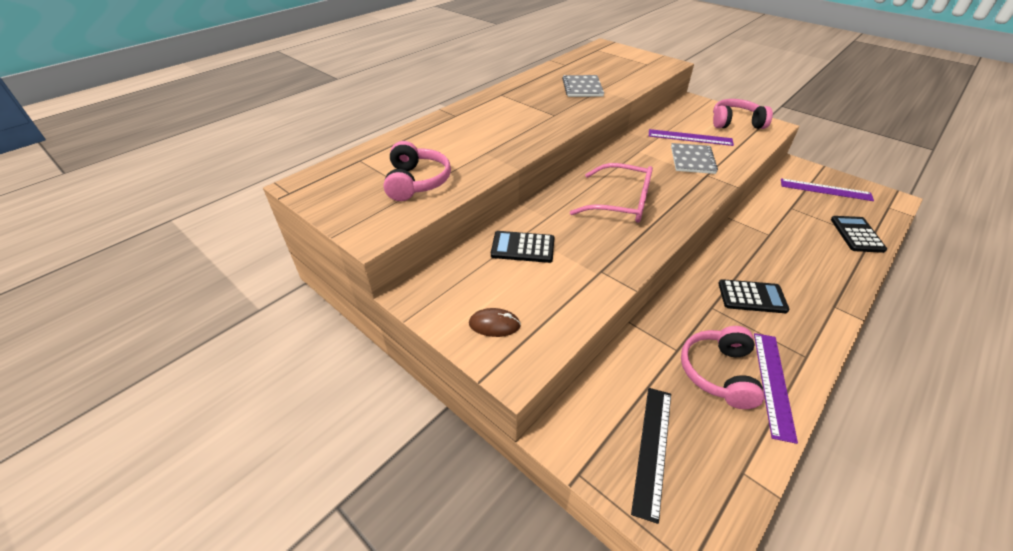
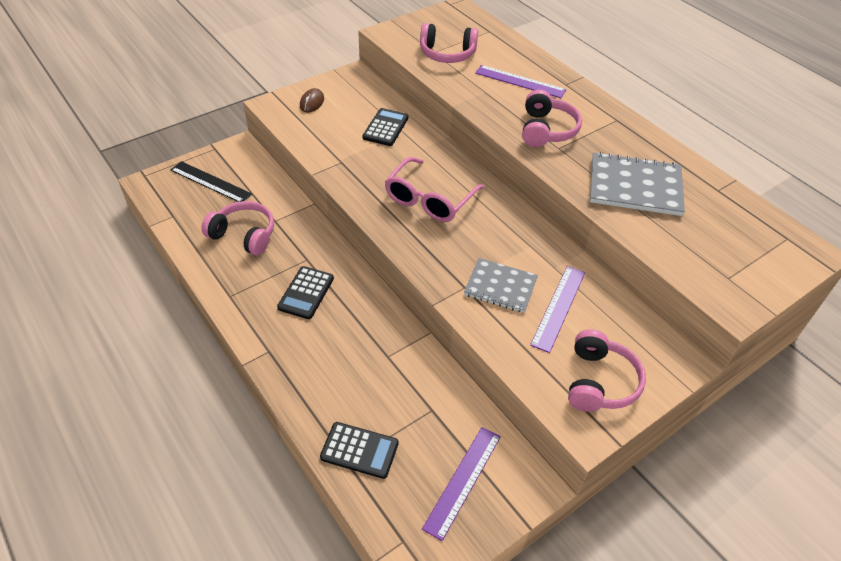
camera: 100 degrees right, 5 degrees up
grey notebook [562,75,604,97] -> grey notebook [590,152,685,216], size x1.50
purple ruler [754,333,798,444] -> purple ruler moved to [475,65,566,98]
none -> pink headphones [522,90,582,147]

